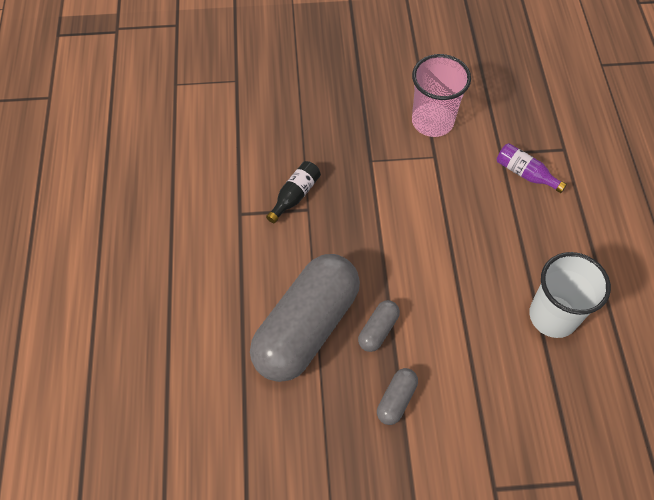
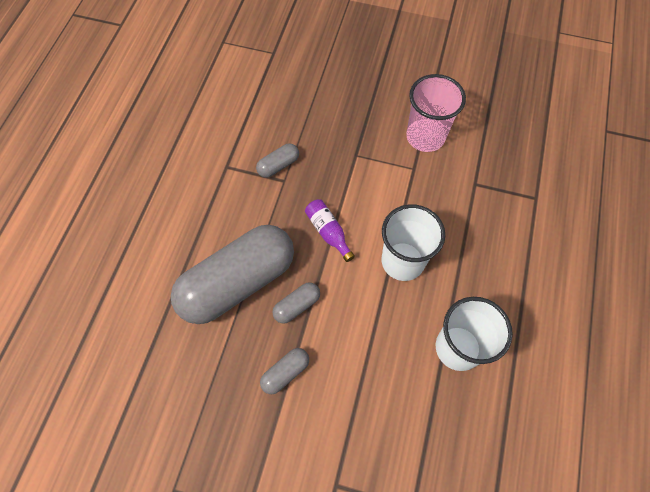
camera: 20 degrees right, 5 degrees up
black bottle [266,161,321,223] -> grey capsule [256,144,299,178]
purple bottle [497,143,567,193] -> purple bottle moved to [305,199,355,262]
none -> white cup [382,204,445,281]

